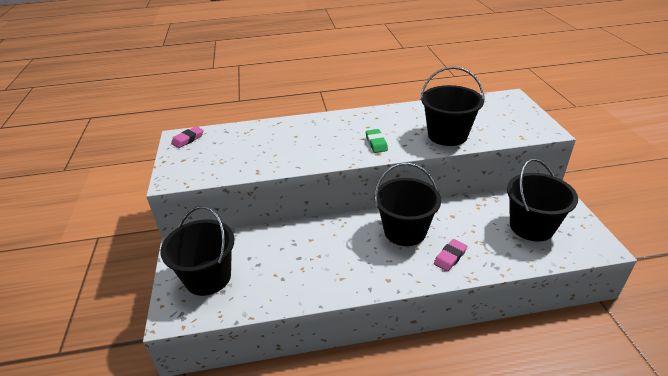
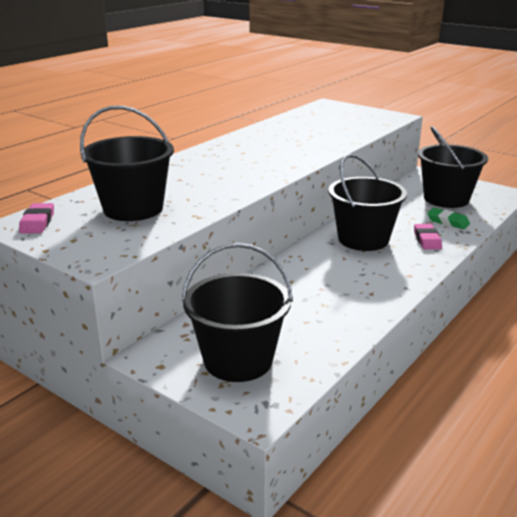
camera: 45 degrees left, 10 degrees down
green eraser [366,129,388,153] -> green eraser moved to [427,208,470,229]
black bucket [420,66,485,146] -> black bucket moved to [80,105,174,221]

